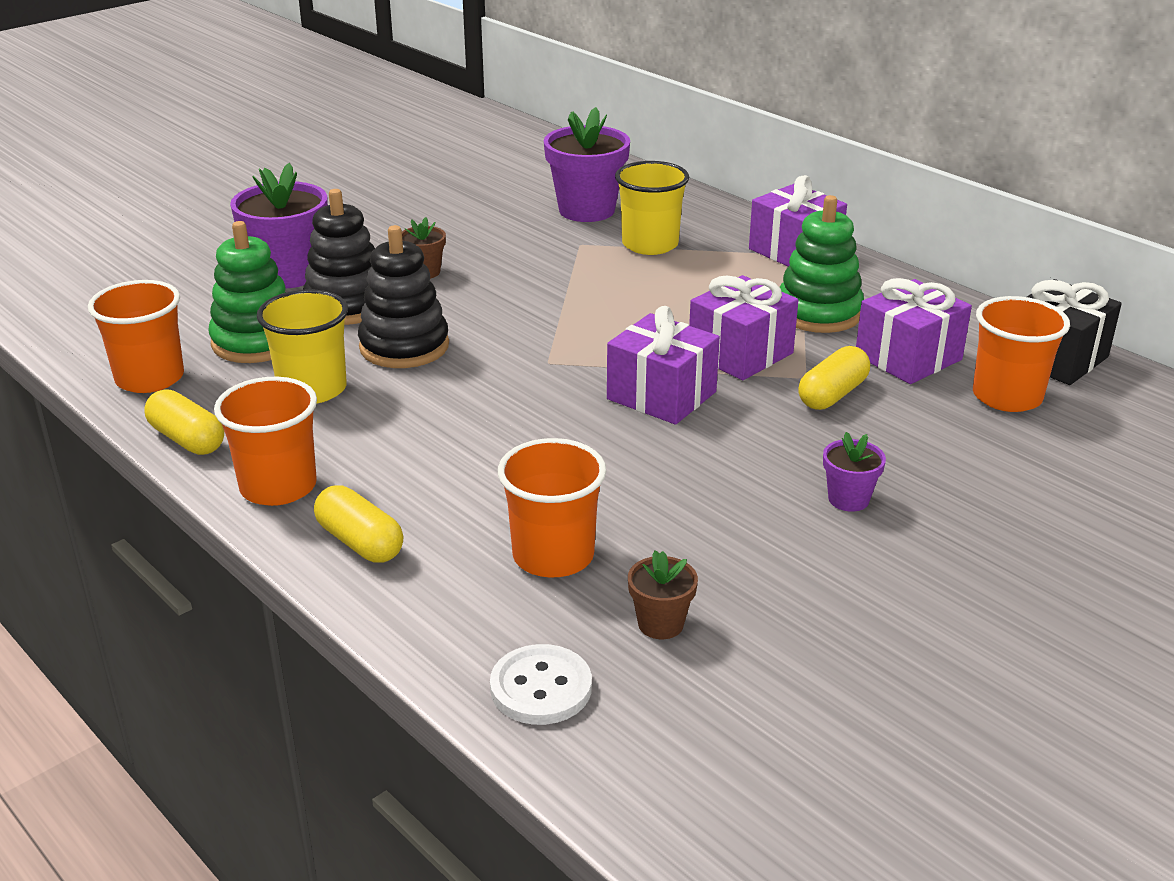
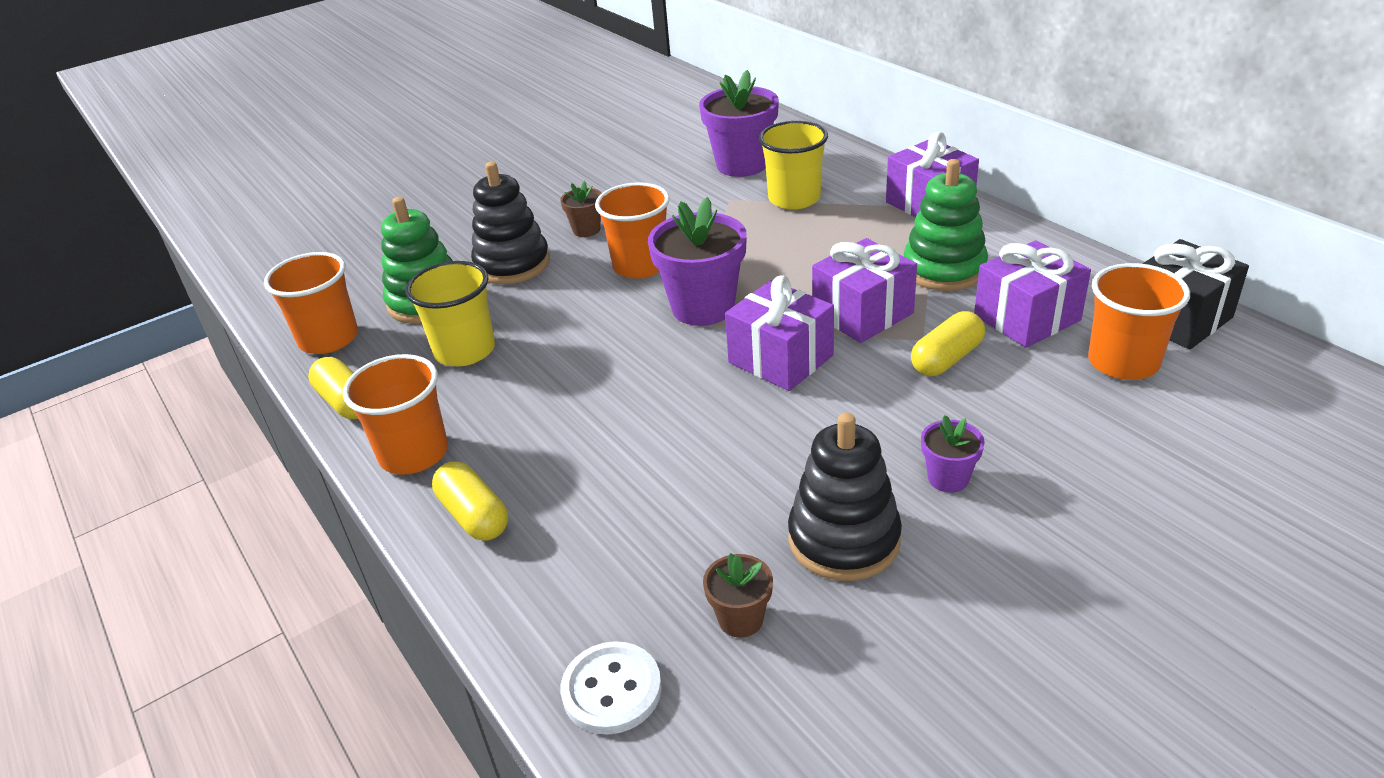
camera: 10 degrees right, 5 degrees up
purple flower pot [230,163,328,288] -> purple flower pot moved to [648,197,747,326]
black stacking toy [358,225,449,368] -> black stacking toy moved to [788,413,902,581]
orange cup [498,438,606,578] -> orange cup moved to [595,182,670,279]

